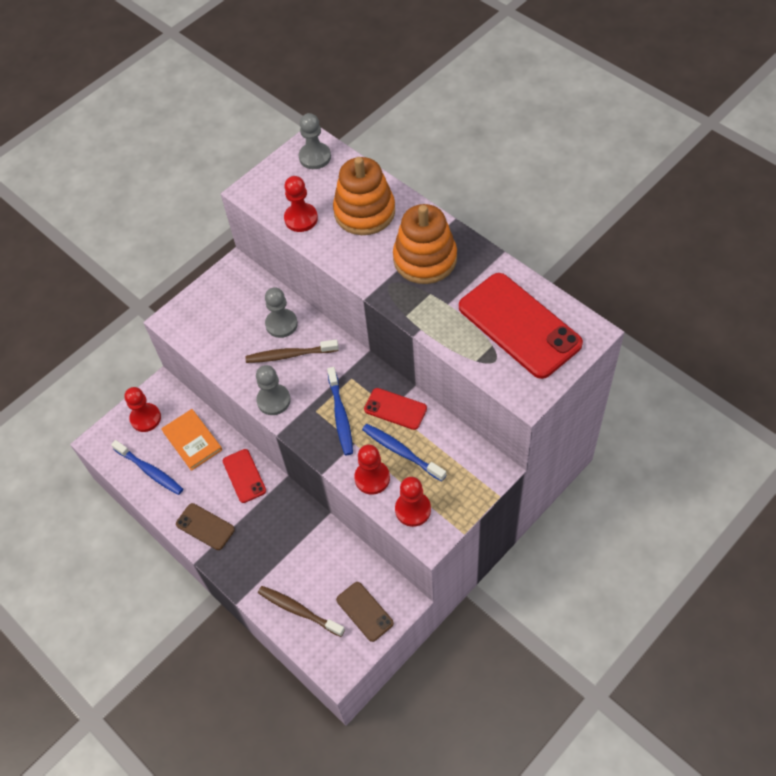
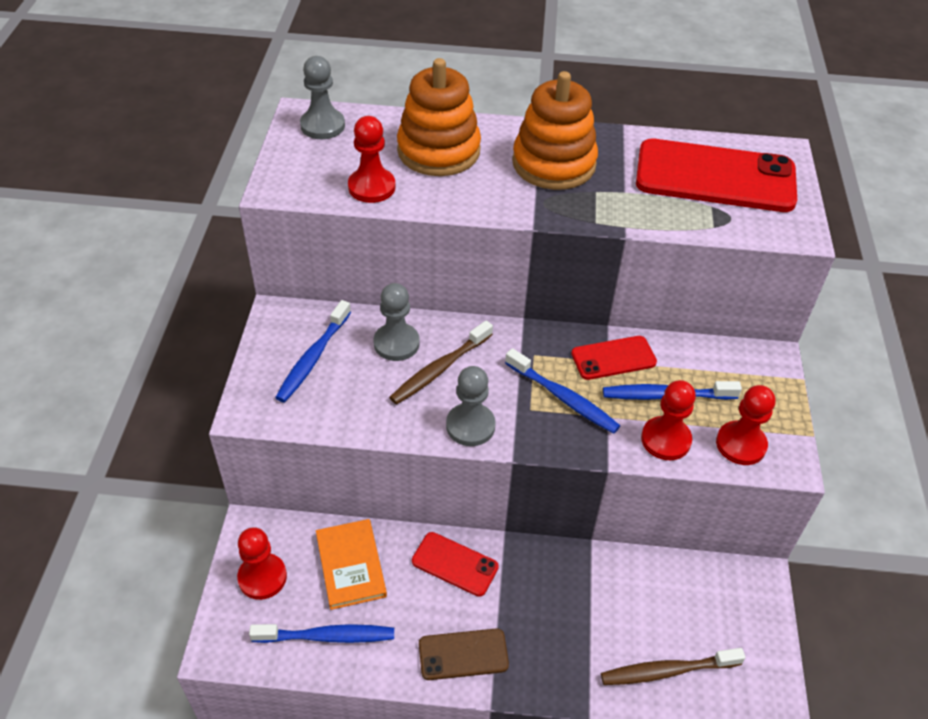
camera: 45 degrees left, 10 degrees down
orange book [161,409,222,471] -> orange book turned 60 degrees clockwise [316,519,387,610]
brown phone [336,582,394,642] -> none
none -> blue toothbrush [275,300,351,402]

